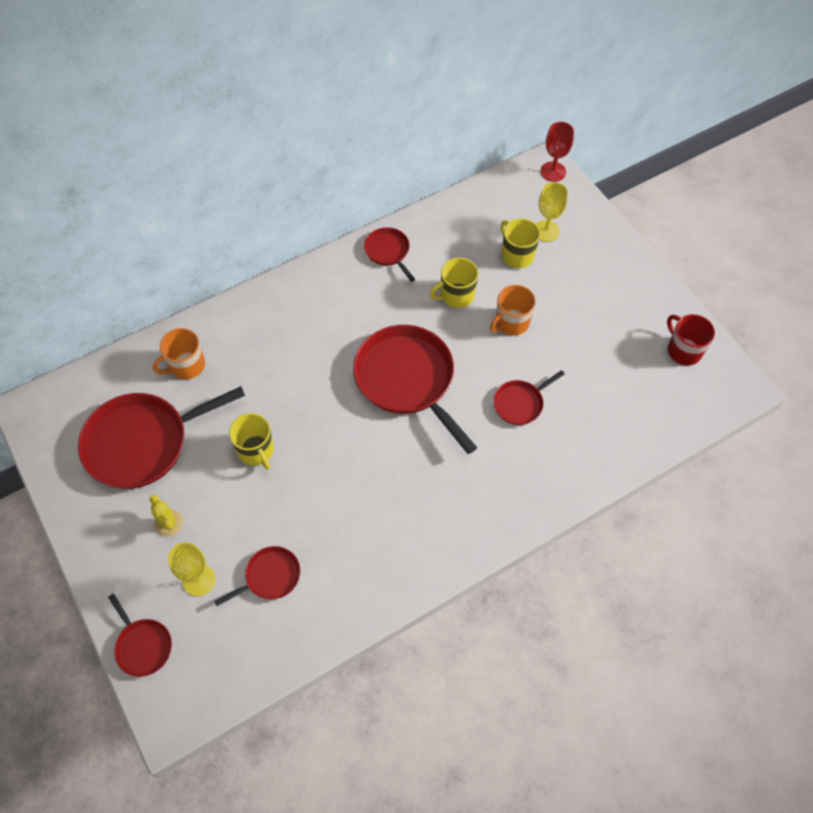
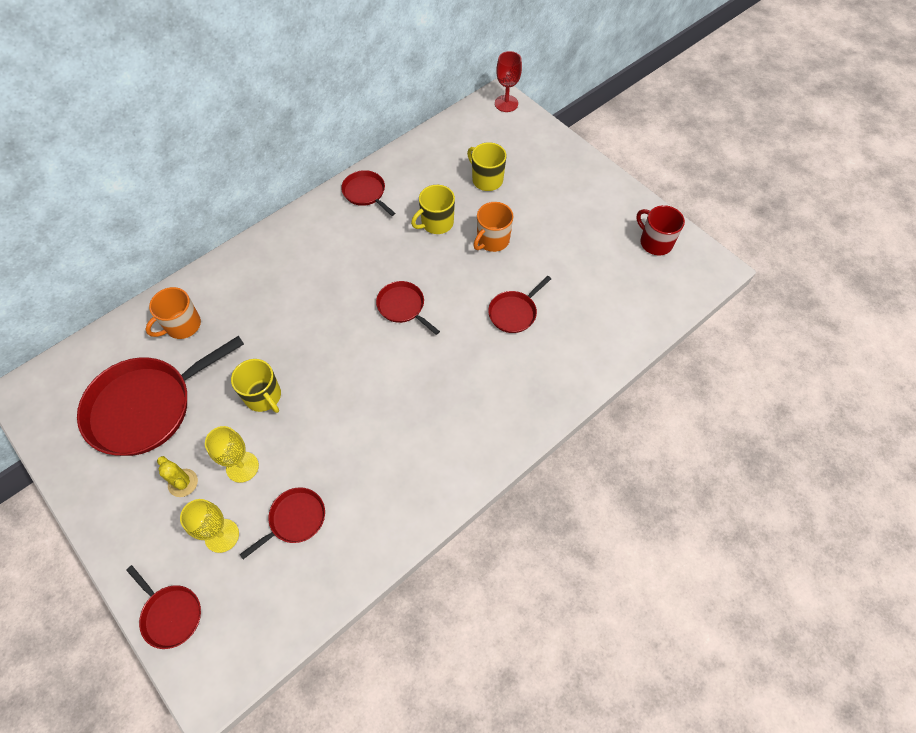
camera: 10 degrees left, 0 degrees up
red pan [353,325,477,454] -> red pan [376,281,440,335], size x0.49
yellow goblet [536,182,568,242] -> yellow goblet moved to [205,426,259,483]

